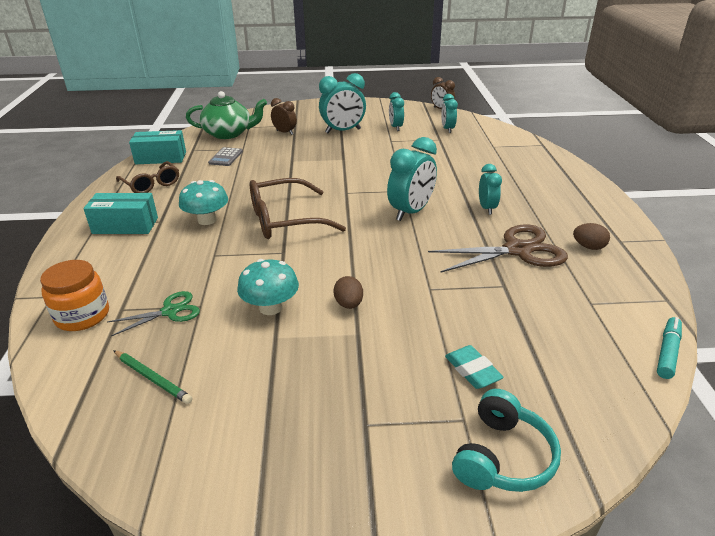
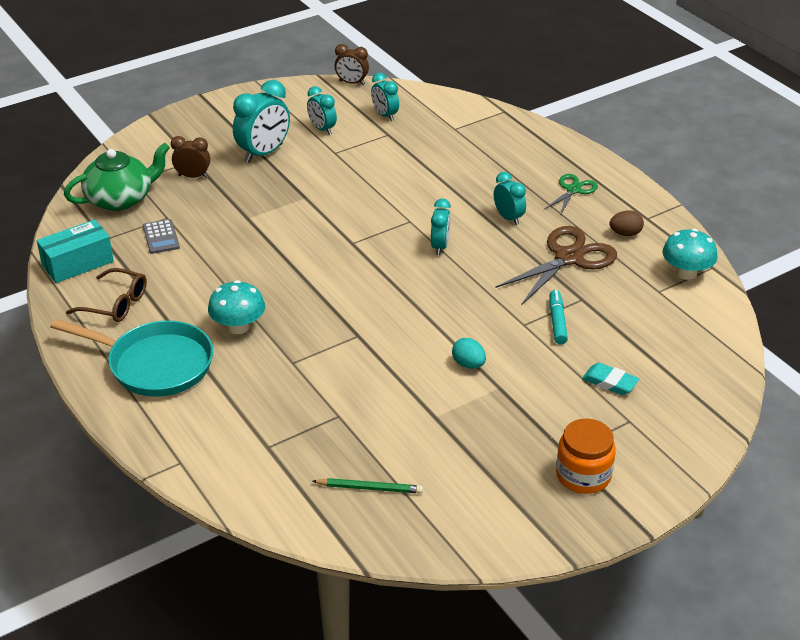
camera: 30 degrees left, 5 degrees up
orange jar [40,260,109,331] -> orange jar moved to [556,418,616,494]
turquoise box [83,193,158,234] -> turquoise pan [50,319,213,397]
green scissors [108,291,200,336] -> green scissors moved to [544,174,598,216]
turquoise mushroom [237,259,299,315] -> turquoise mushroom moved to [662,229,718,280]
brown glasses [250,178,346,239] -> none
brown egg [333,276,363,309] -> turquoise egg [452,338,486,369]
turquoise clock [387,137,437,221] -> turquoise clock [431,199,451,255], size x0.60
turquoise headphones [452,389,561,492] -> none
turquoise marker [657,317,682,379] -> turquoise marker moved to [550,290,568,344]

